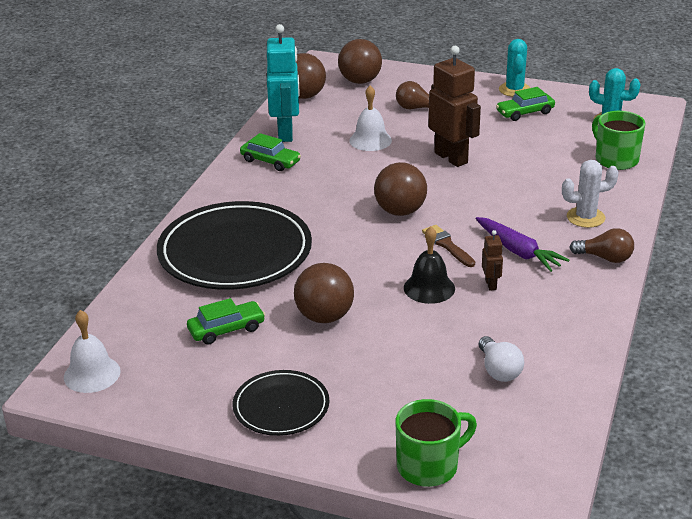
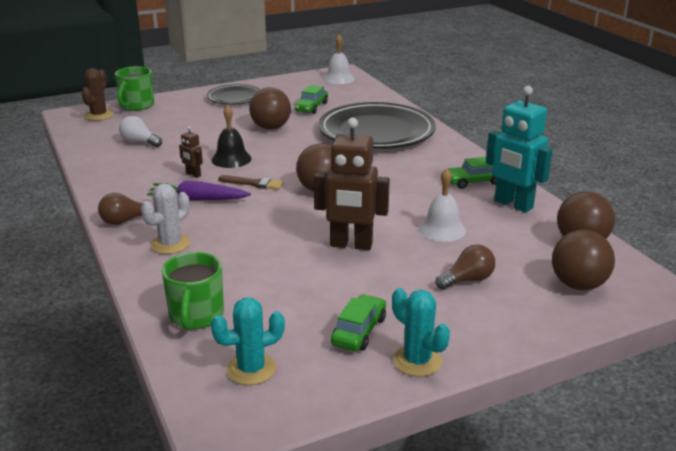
camera: 135 degrees right, 5 degrees down
green mug [592,111,645,170] -> green mug turned 75 degrees clockwise [162,252,224,331]
none -> brown cactus [81,68,114,121]

